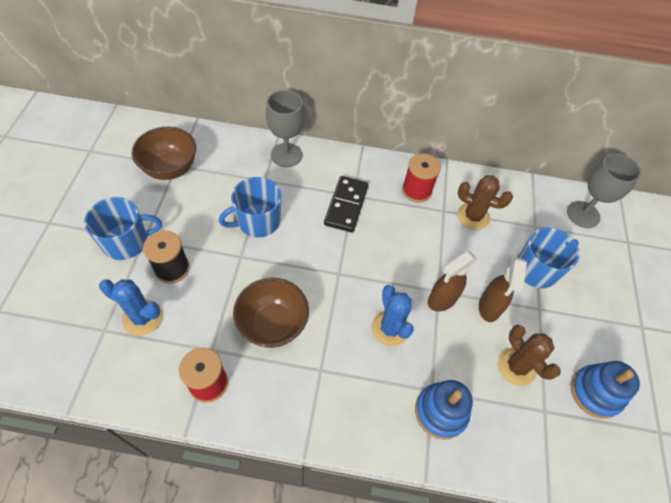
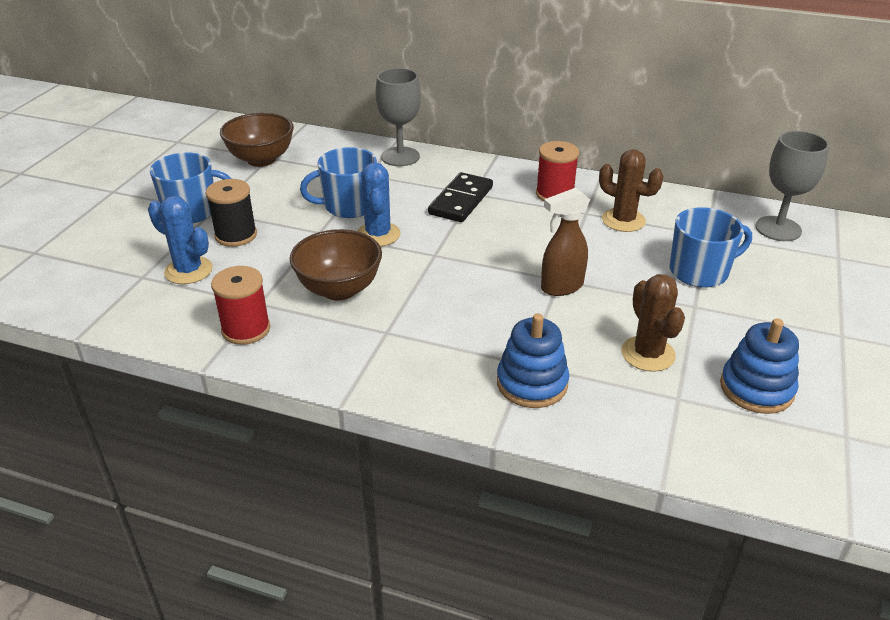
camera: 15 degrees right, 20 degrees down
blue cactus [371,285,414,347] -> blue cactus moved to [357,162,400,246]
brown spray bottle [479,257,527,322] -> none

